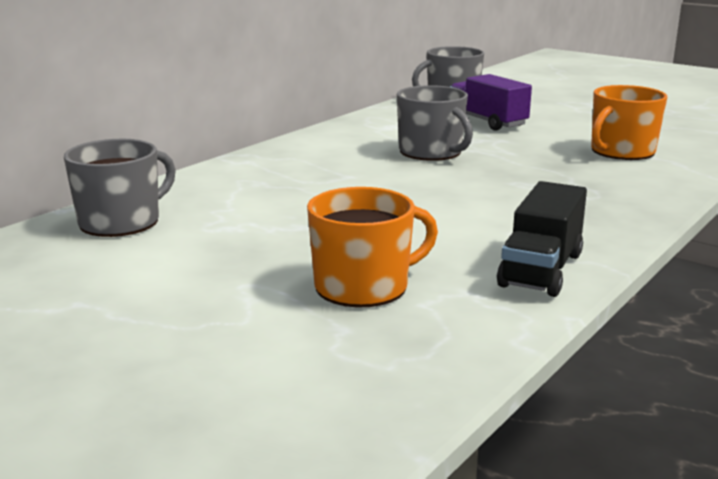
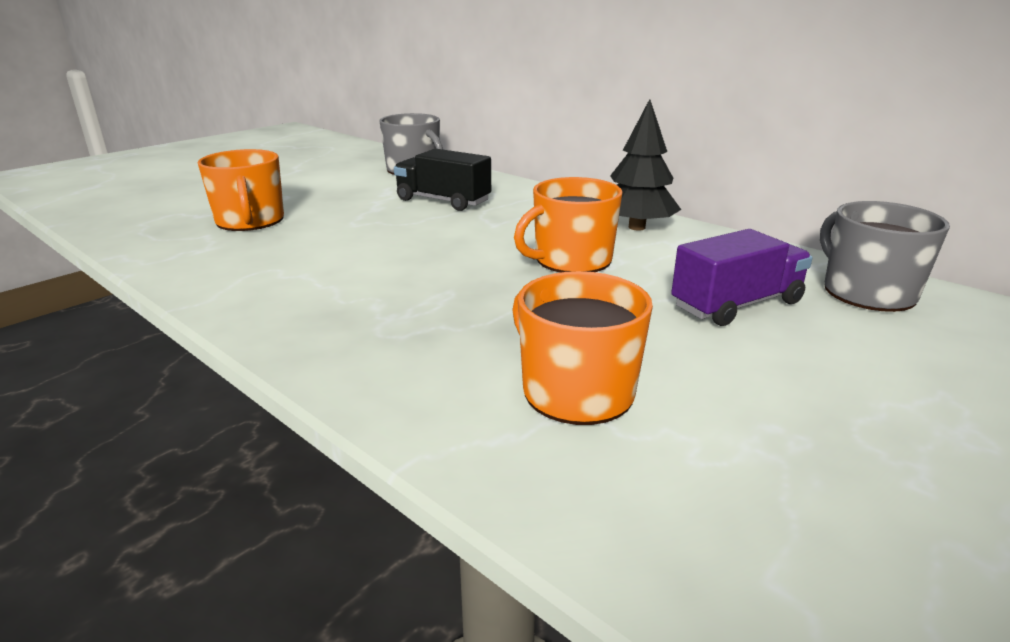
camera: 95 degrees right, 5 degrees up
grey mug [397,85,473,161] -> orange mug [514,177,623,273]
black truck [497,181,587,297] -> black truck moved to [394,148,491,211]
none -> black tree [610,99,681,231]

